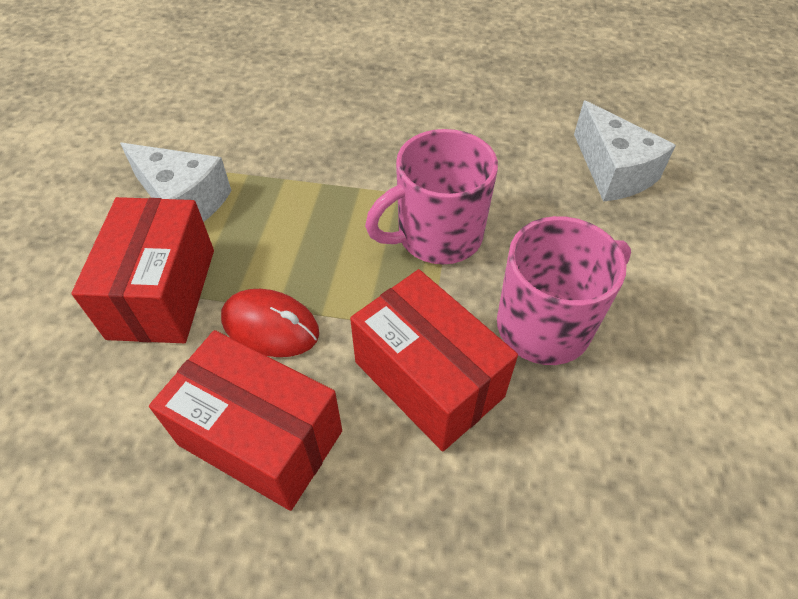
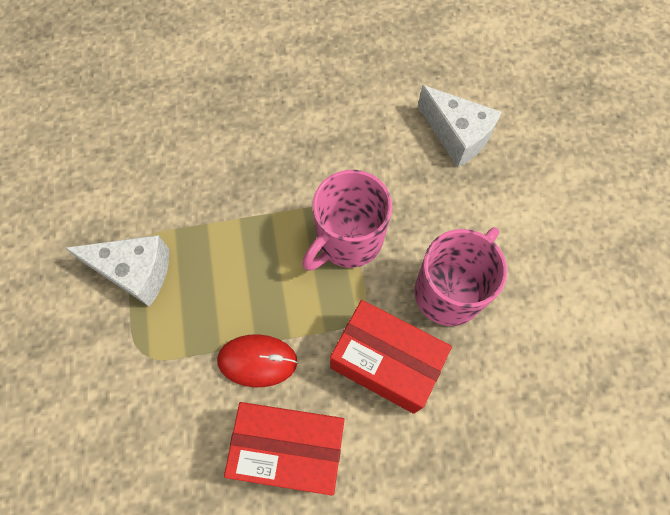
camera: 20 degrees left, 15 degrees up
red box [71,197,214,343] -> none

